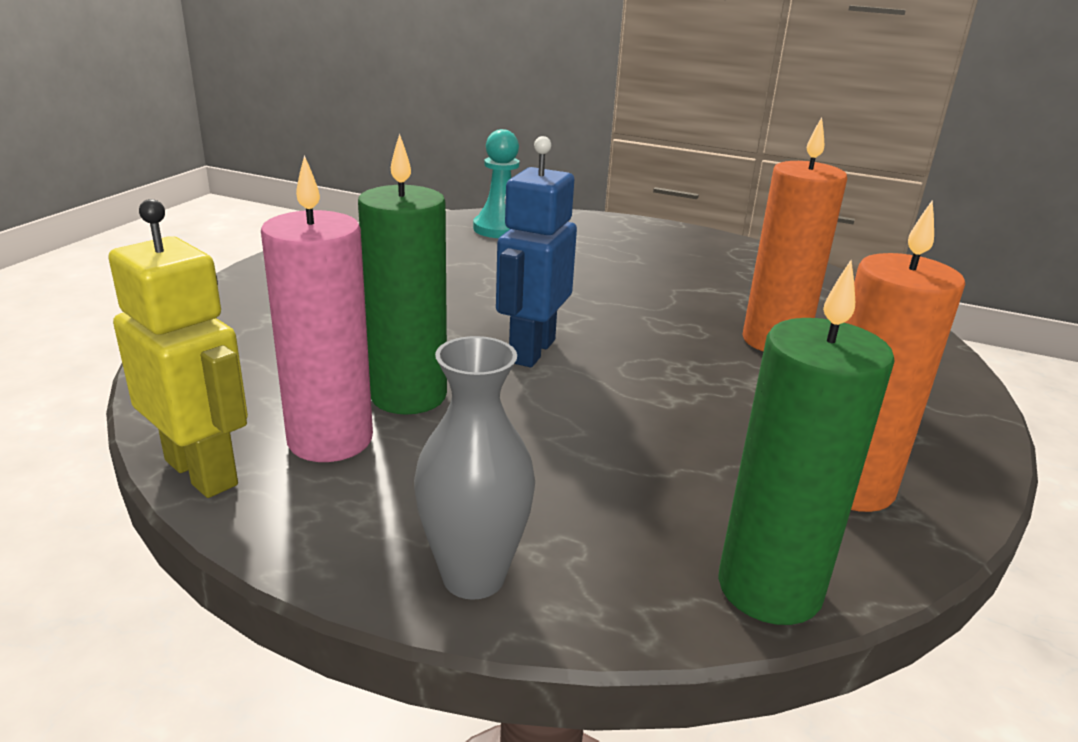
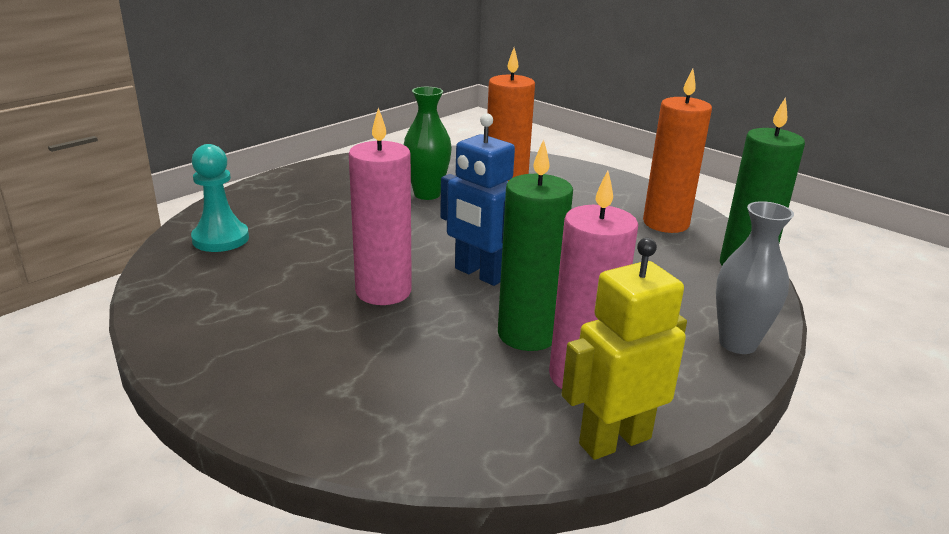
camera: 70 degrees left, 0 degrees up
none -> pink candle [349,107,412,305]
none -> green vase [404,87,452,200]

